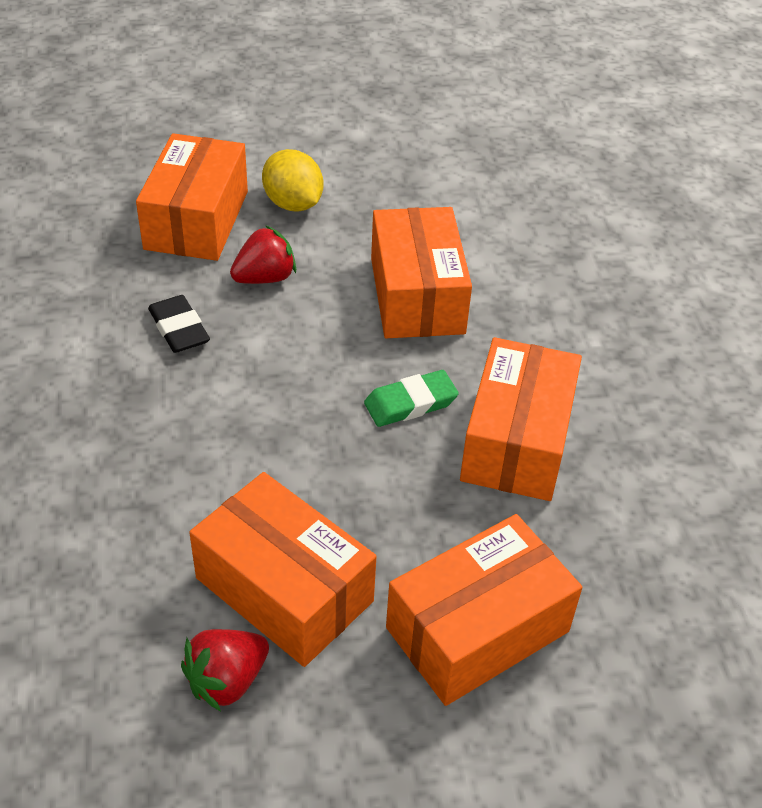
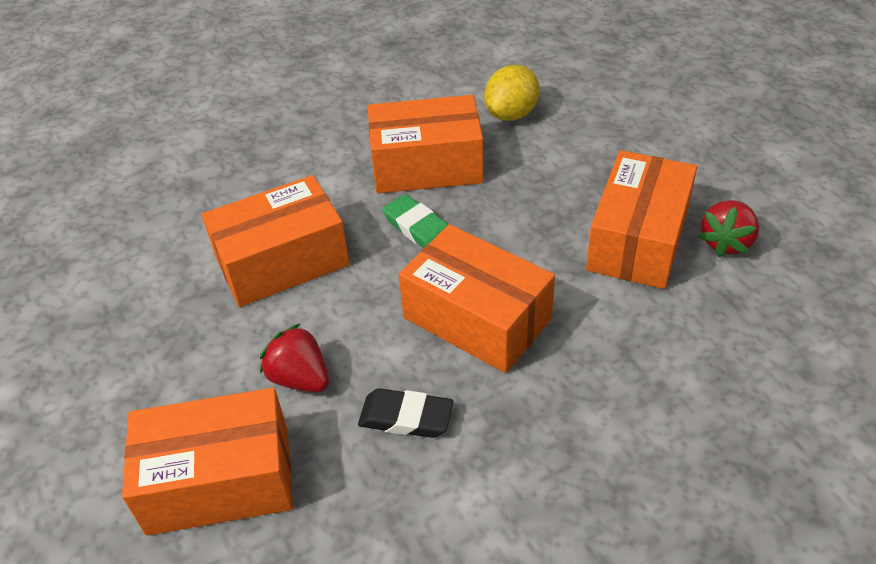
camera: 105 degrees left, 0 degrees up
black eraser [148,295,210,353] -> black eraser turned 60 degrees clockwise [358,388,453,438]
red strawberry [181,629,269,711] -> red strawberry turned 90 degrees clockwise [698,200,759,257]
yellow lemon [262,149,323,212] -> yellow lemon moved to [484,65,540,121]
orange box [386,514,582,706] -> orange box moved to [399,224,555,373]

